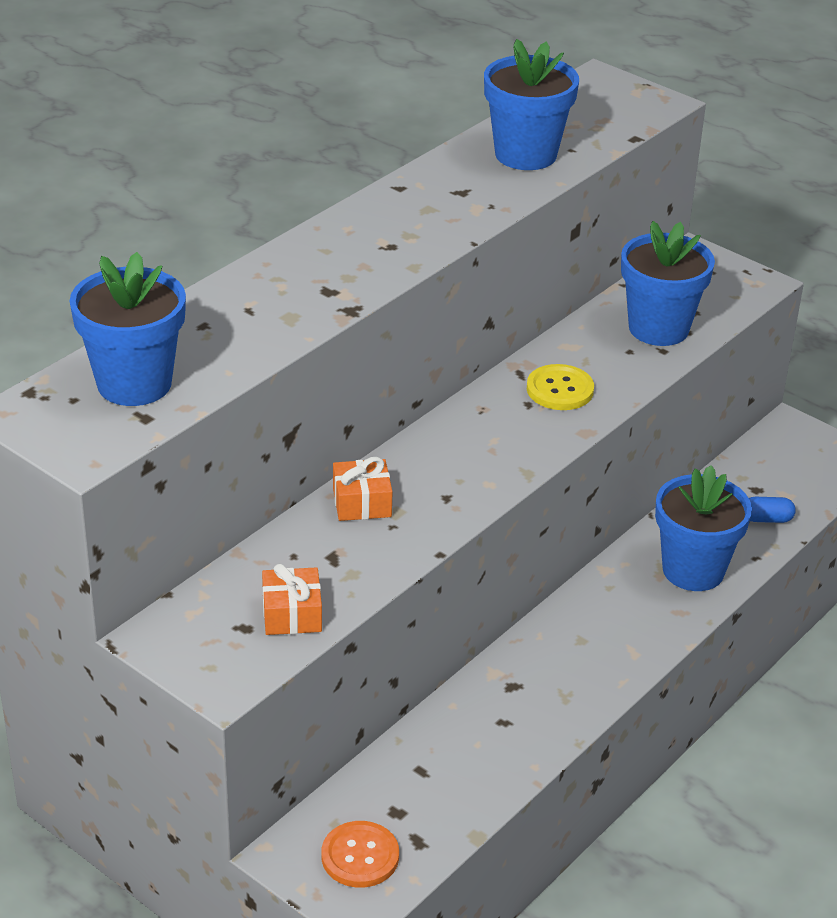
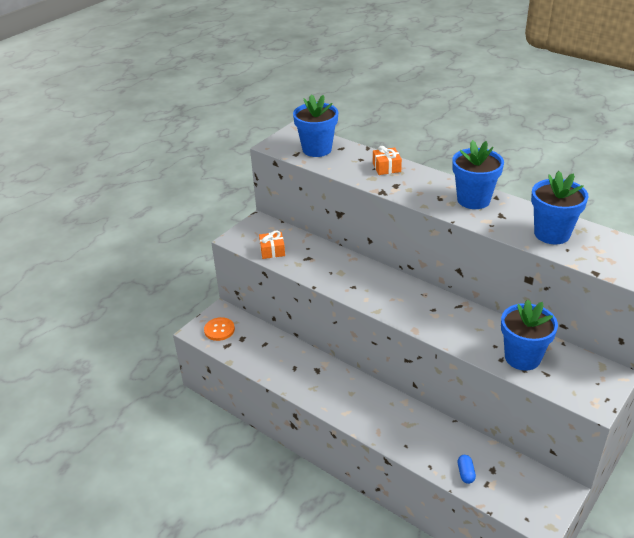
camera: 90 degrees right, 0 degrees up
orange gift [333,457,393,521] -> orange gift moved to [373,146,402,175]
yellow button [527,364,594,410] -> none
blue flower pot [655,465,752,591] -> blue flower pot moved to [452,140,504,209]

